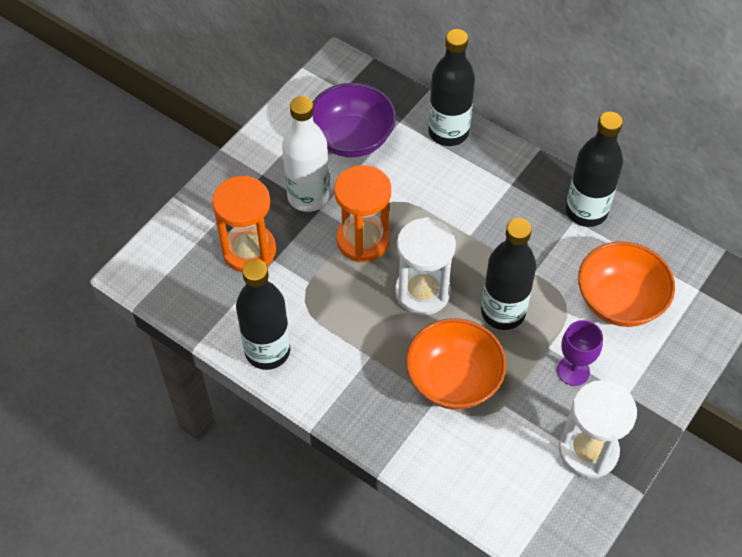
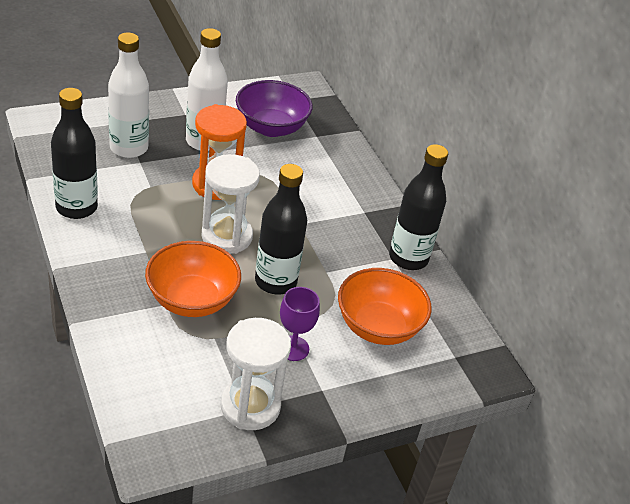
camera: 25 degrees right, 15 degrees down
orange hourglass [212,175,276,272] -> white bottle [108,32,149,158]
black bottle [428,29,475,146] -> none

